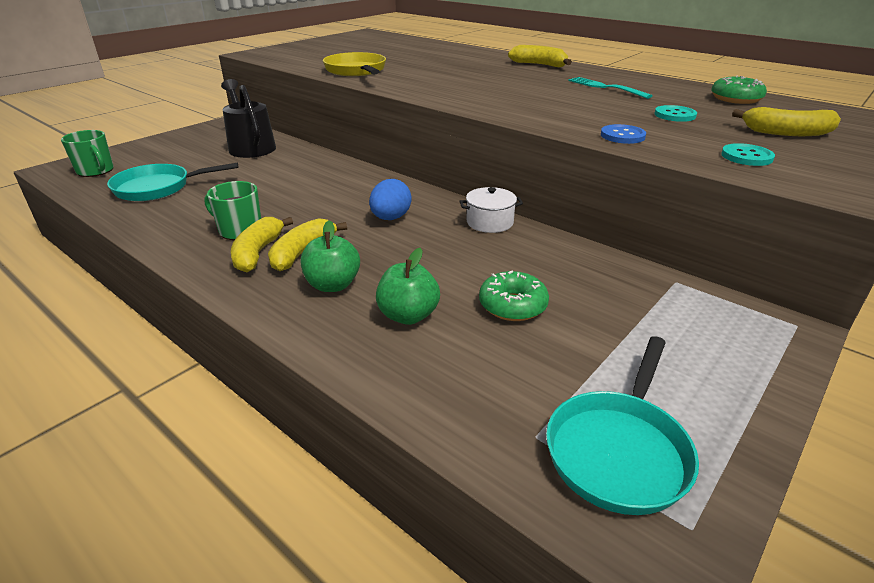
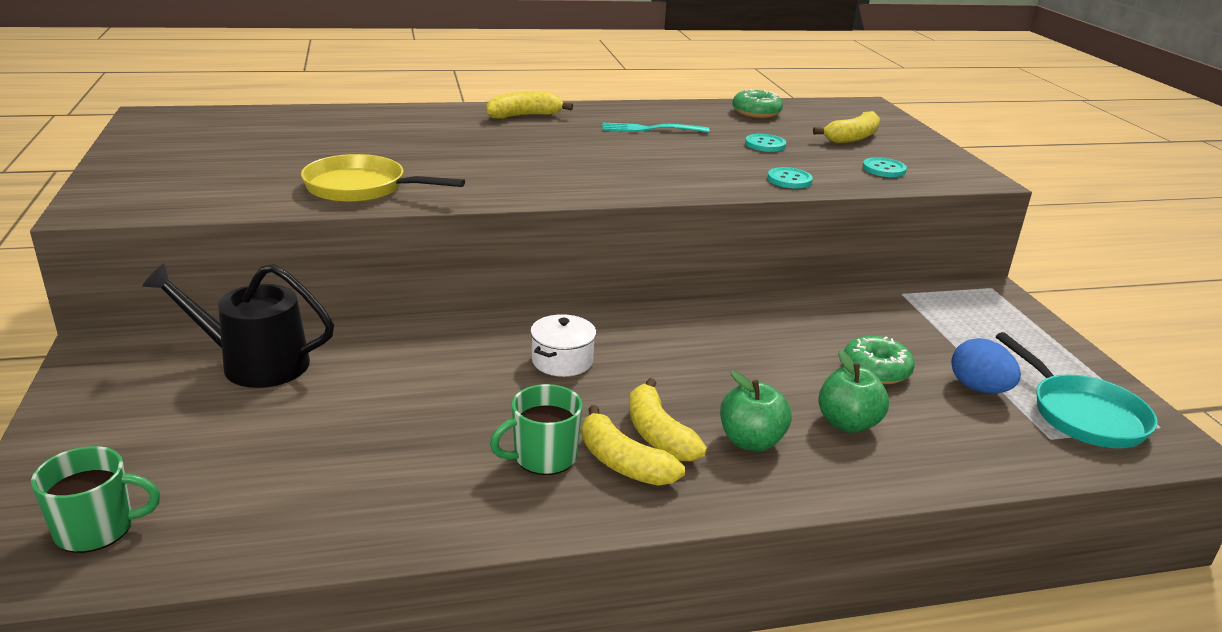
camera: 55 degrees left, 5 degrees down
turquoise pan [107,163,238,201] -> none
blue egg [369,179,412,220] -> blue egg moved to [951,338,1021,394]
white pot [459,187,523,233] -> white pot moved to [530,314,596,377]
blue button [601,124,646,144] -> turquoise button [767,167,813,188]

